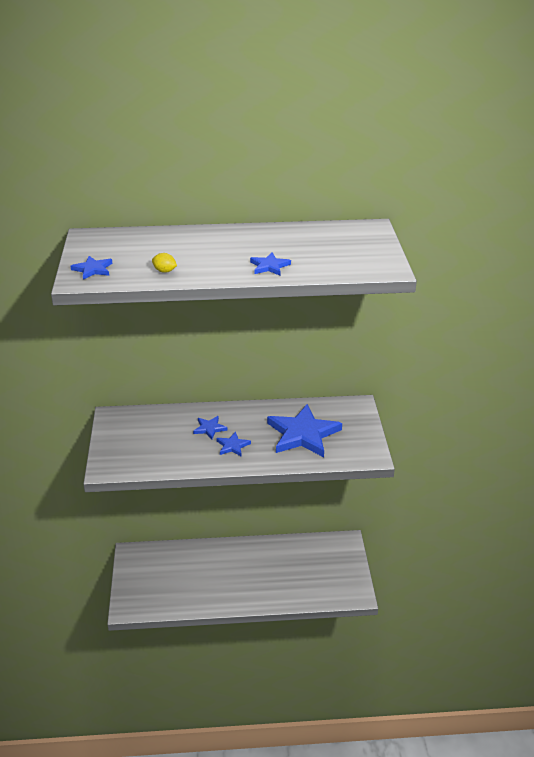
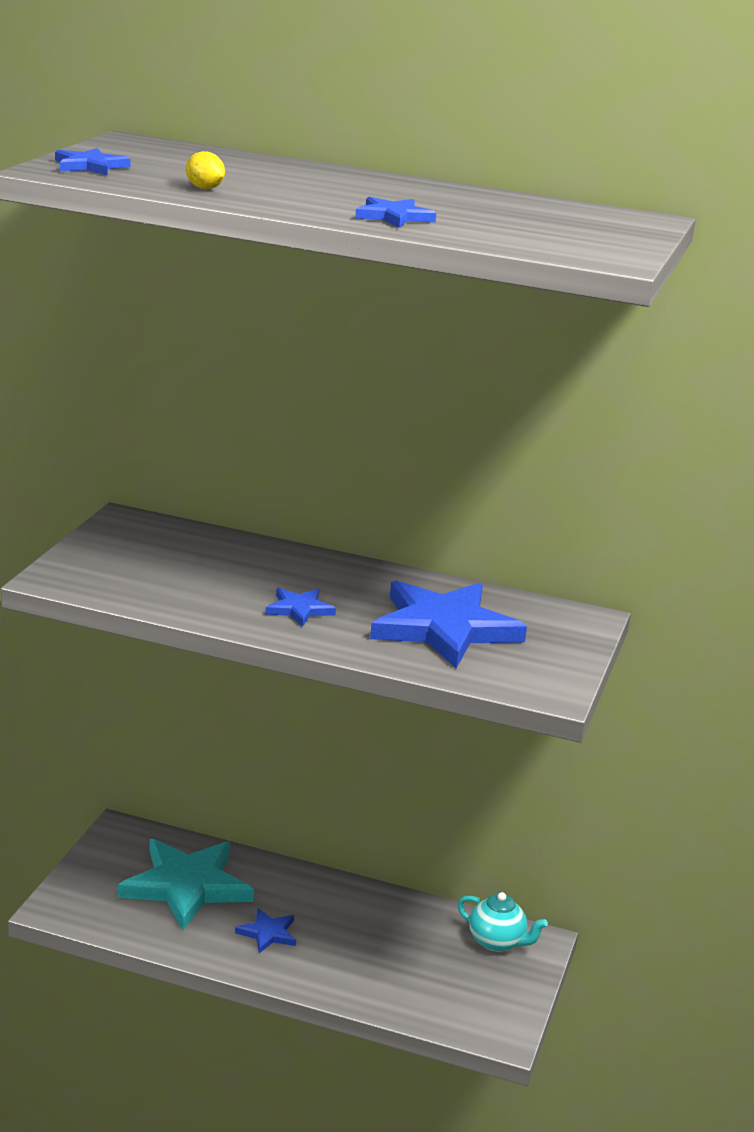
camera: 20 degrees right, 10 degrees down
blue star [193,416,228,440] -> blue star moved to [235,908,296,953]
none -> turquoise star [118,839,254,930]
none -> turquoise teapot [458,892,548,952]

